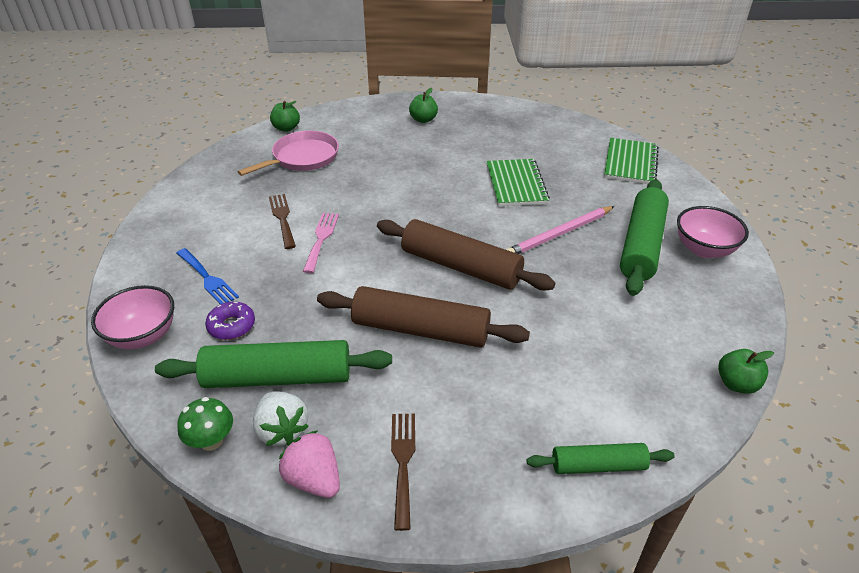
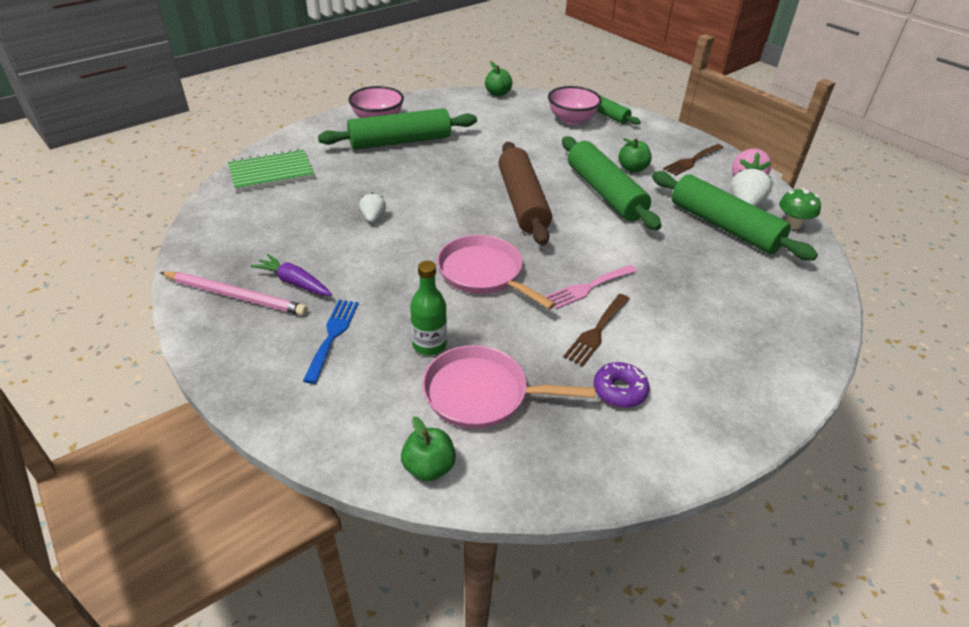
camera: 130 degrees left, 0 degrees up
pink bowl [91,285,174,349] -> pink bowl moved to [548,86,602,125]
blue fork [176,248,239,304] -> blue fork moved to [303,300,359,384]
purple donut [205,302,255,340] -> purple donut moved to [594,362,650,408]
brown rolling pin [317,286,530,348] -> green rolling pin [562,137,661,230]
green apple [409,88,438,123] -> green apple moved to [618,138,652,173]
green notebook [486,159,550,206] -> white strawberry [359,193,386,223]
pink pencil [506,206,615,254] -> pink pencil moved to [160,272,308,316]
none -> purple carrot [251,254,332,296]
none -> green bottle [410,261,447,355]
none -> pink pan [437,235,556,309]

